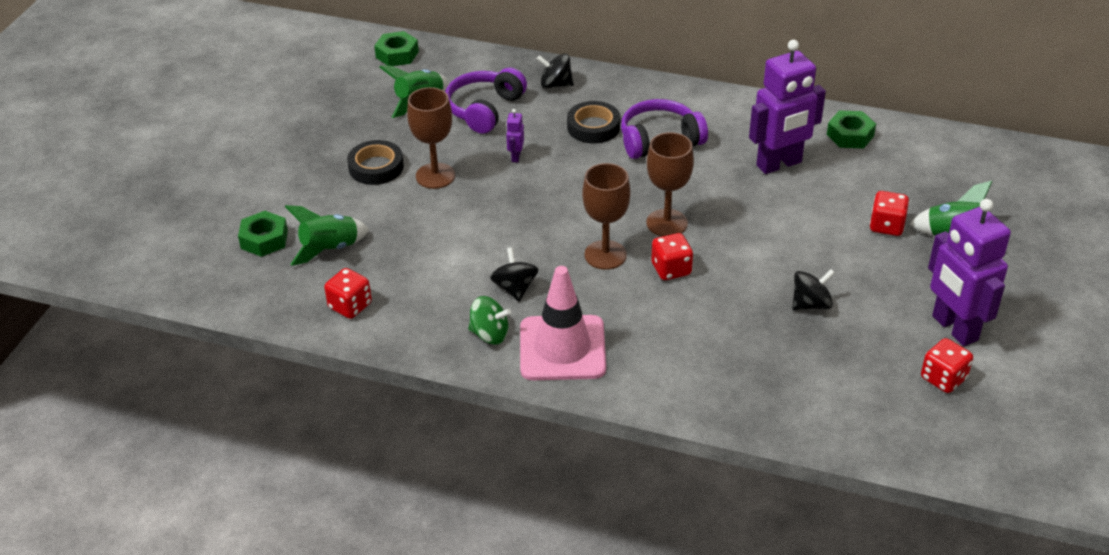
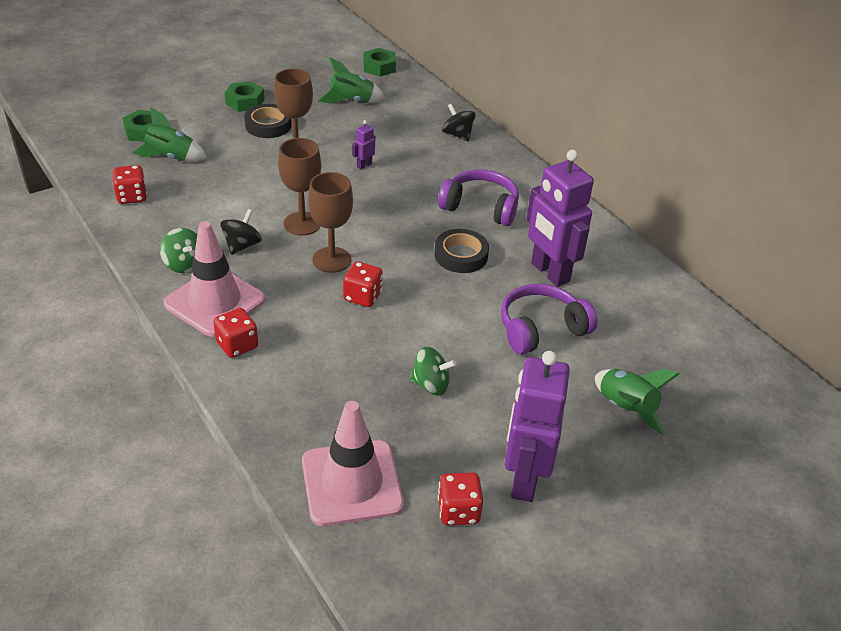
camera: 35 degrees right, 0 degrees up
purple headphones [445,68,527,134] -> purple headphones moved to [501,284,597,355]
black tape [567,101,620,144] -> black tape moved to [435,229,489,273]
brown goblet [647,132,694,236] -> brown goblet moved to [278,138,321,236]
purple robot [749,40,826,174] -> purple robot turned 45 degrees clockwise [526,150,594,287]
black spinning top [793,269,835,311] -> green spinning top [410,347,456,395]
green nut [827,111,876,148] -> green nut moved to [225,81,265,112]
red dice [869,191,909,236] -> red dice moved to [213,308,258,358]
none -> pink traffic cone [302,401,404,526]

